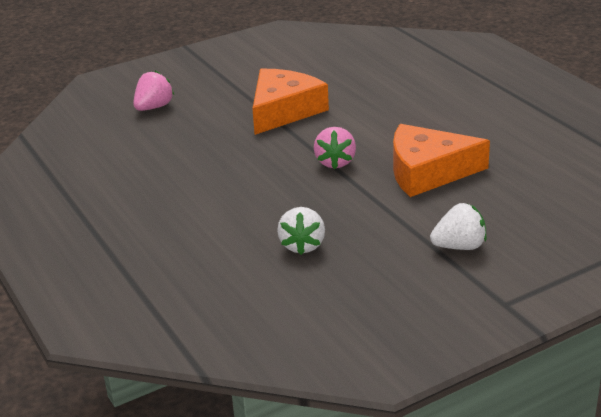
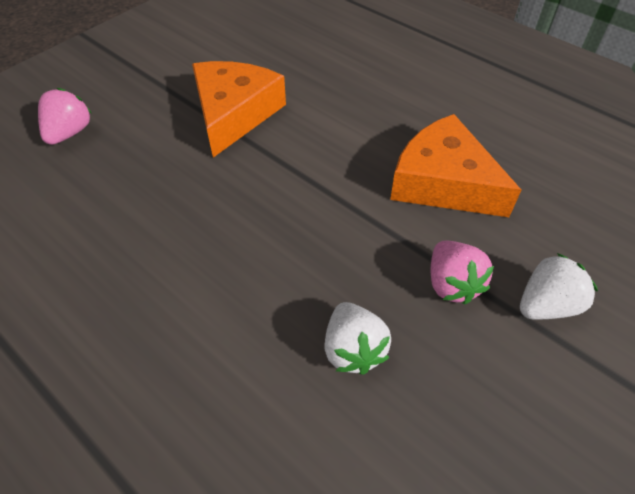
camera: 20 degrees left, 20 degrees up
pink strawberry [314,127,356,169] -> pink strawberry moved to [431,241,494,305]
orange cheese [393,124,490,197] -> orange cheese turned 60 degrees clockwise [390,114,521,217]

